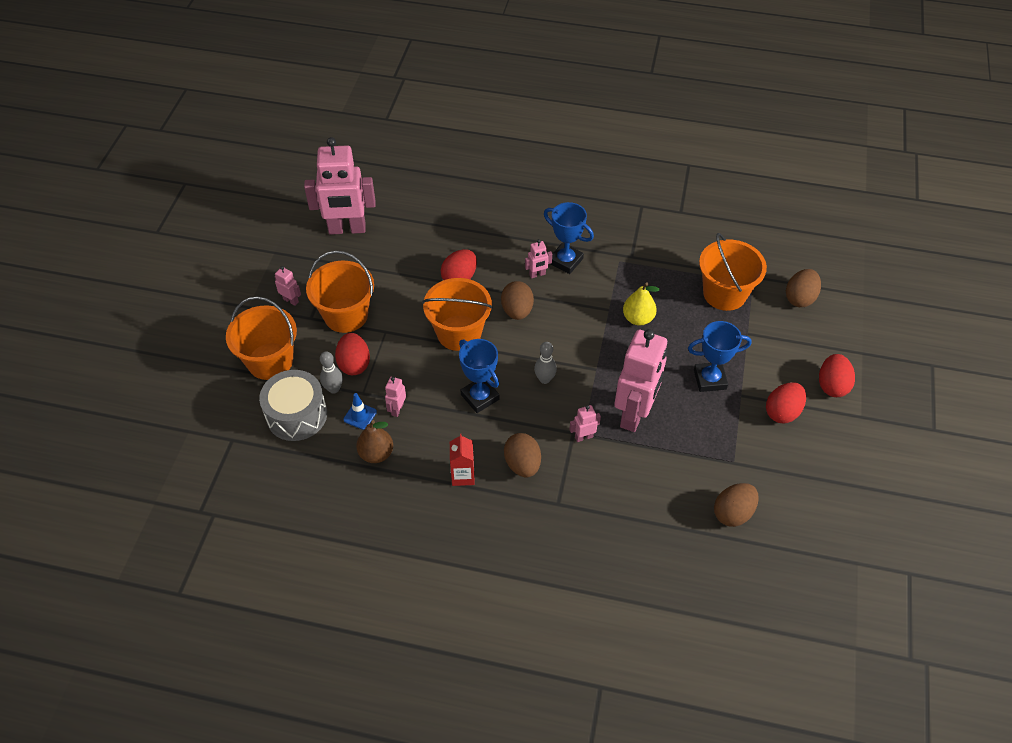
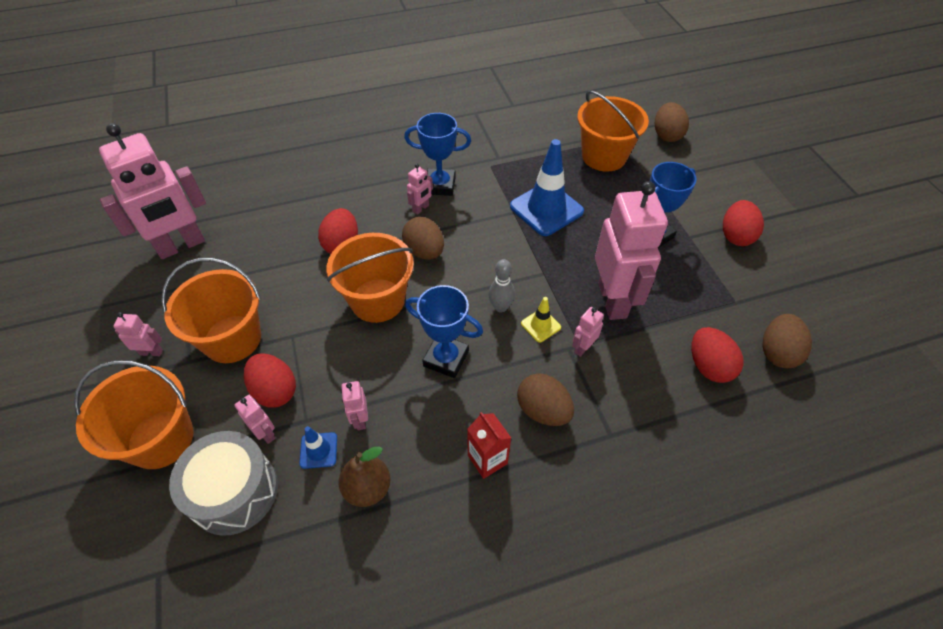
camera: 30 degrees left, 0 degrees up
grey bowling pin [320,351,343,394] -> pink robot [235,395,275,444]
yellow pear [623,282,659,325] -> blue traffic cone [510,139,584,236]
red egg [819,354,855,397] -> red egg moved to [691,327,744,383]
none -> yellow traffic cone [521,297,561,342]

